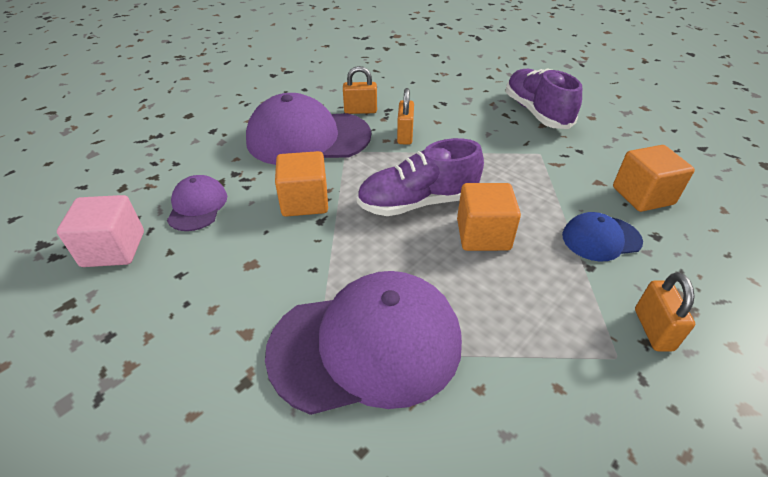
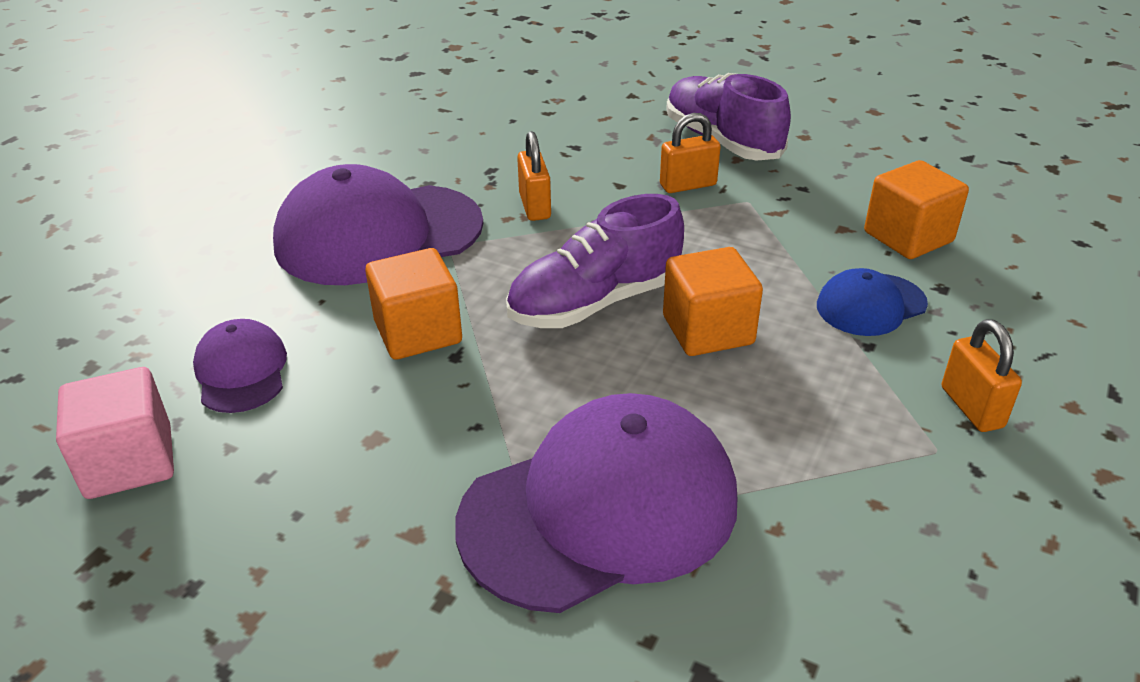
camera: 15 degrees left, 5 degrees down
orange padlock [343,66,377,114] -> orange padlock moved to [660,113,721,193]

